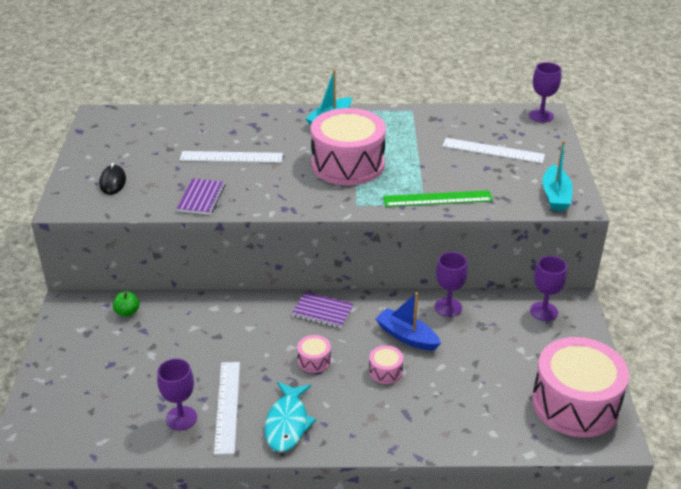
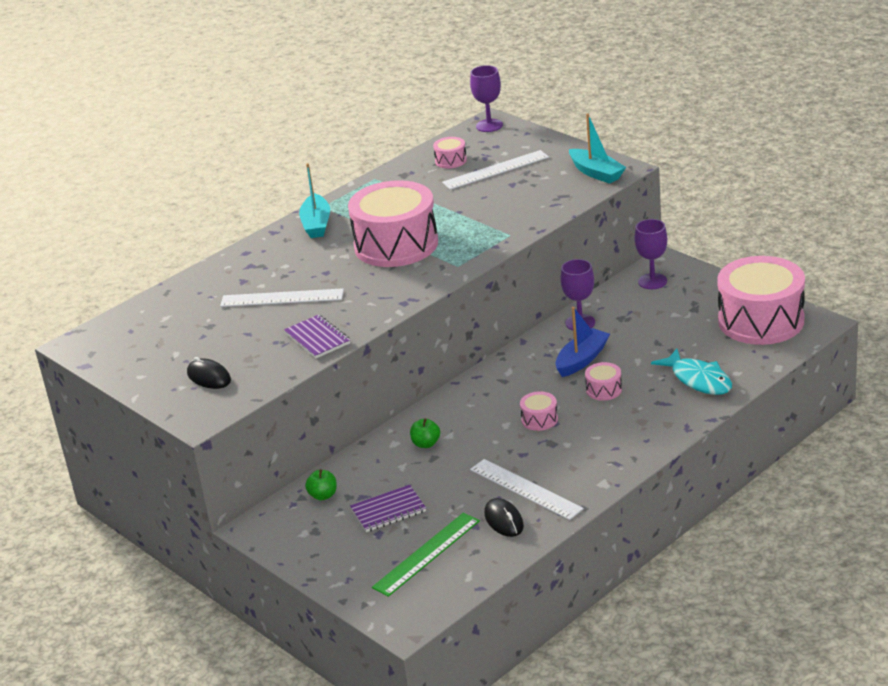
camera: 40 degrees left, 5 degrees down
purple goblet [157,359,197,431] -> black mouse [484,498,524,537]
white ruler [180,151,283,163] -> white ruler turned 45 degrees clockwise [220,288,344,307]
turquoise fish [264,382,316,452] -> turquoise fish moved to [651,348,732,395]
purple notebook [292,292,354,328] -> purple notebook moved to [350,485,426,532]
blue boat [375,292,441,351] -> blue boat turned 135 degrees clockwise [556,307,610,377]
green ruler [383,190,493,207] -> green ruler moved to [372,513,480,597]
none -> green apple [410,418,440,448]
none -> pink drum [433,137,467,168]

